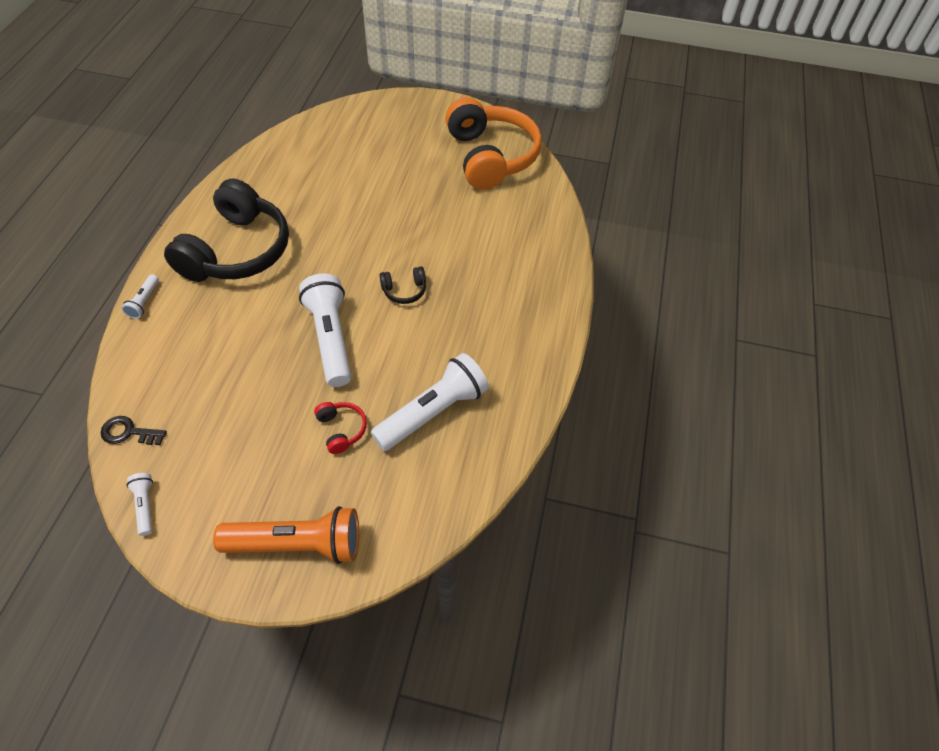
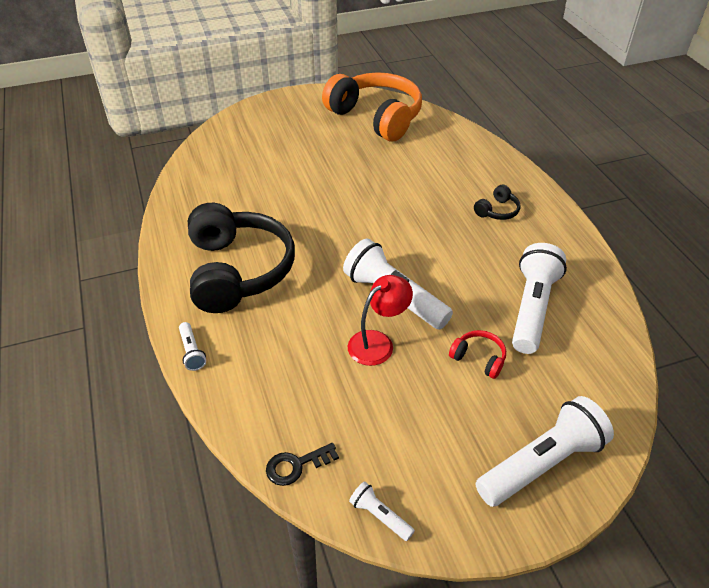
camera: 30 degrees left, 10 degrees down
orange flashlight [213,506,359,564] -> white flashlight [475,396,614,507]
black headphones [380,267,426,304] -> black headphones moved to [474,185,521,220]
none -> red lamp [348,275,413,366]

